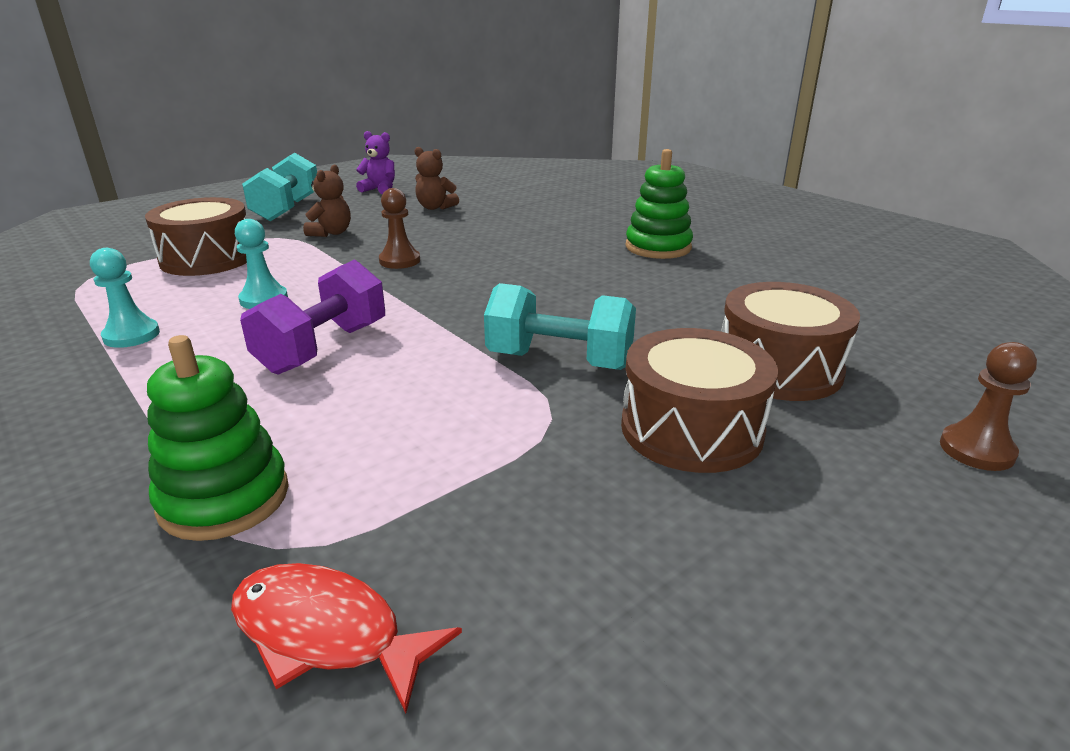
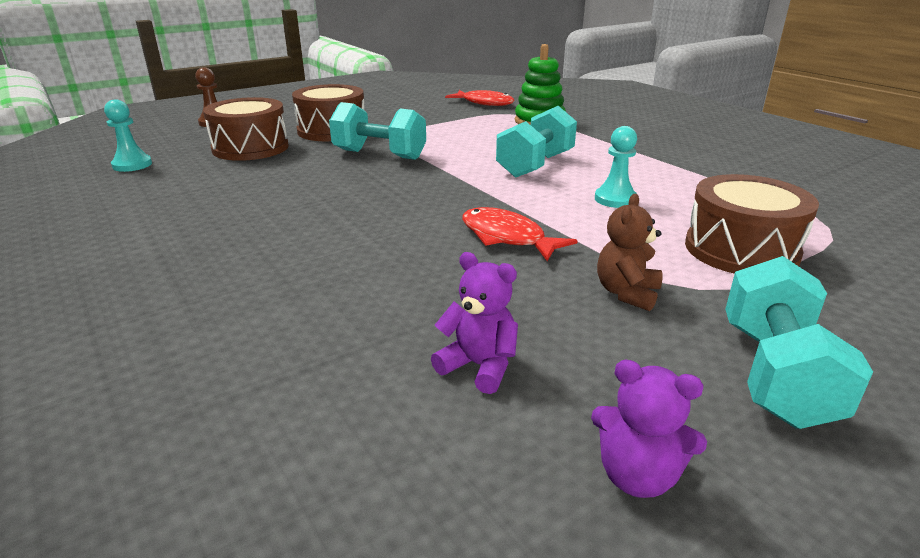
camera: 175 degrees left, 0 degrees up
turquoise pawn [90,248,160,348] -> turquoise pawn moved to [104,99,152,172]
purple dumbbell [240,259,385,374] -> turquoise dumbbell [496,106,577,178]
brown pawn [379,188,420,269] -> red fish [462,207,578,261]
brown teddy bear [414,147,459,210] -> purple teddy bear [431,252,518,394]
green stacking toy [626,149,693,259] -> none

